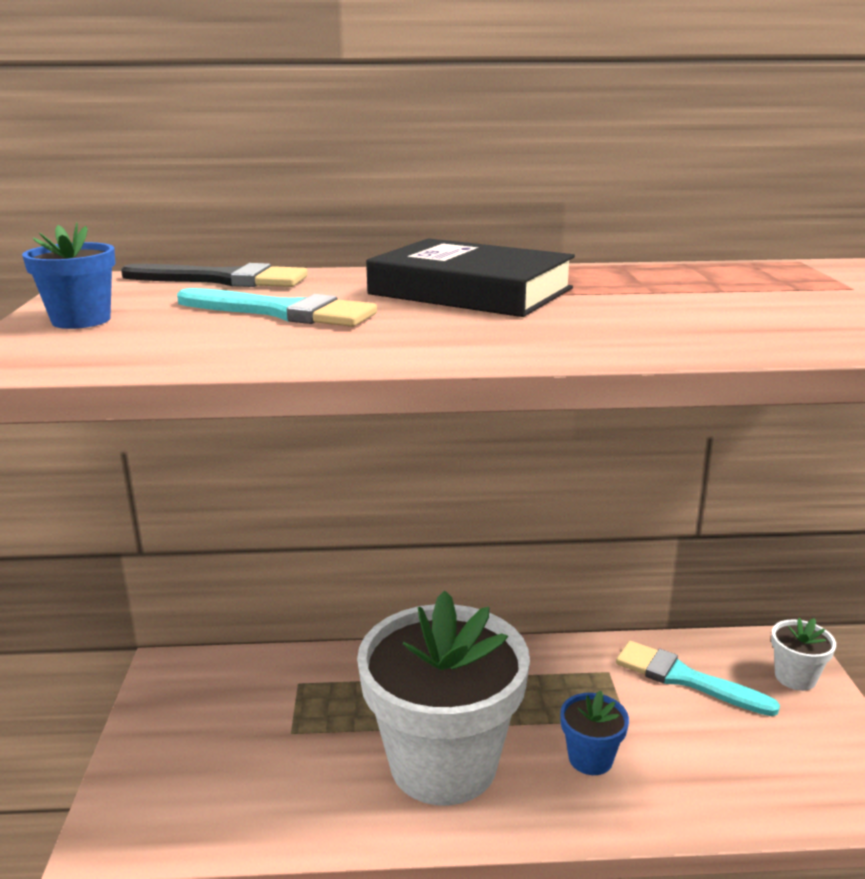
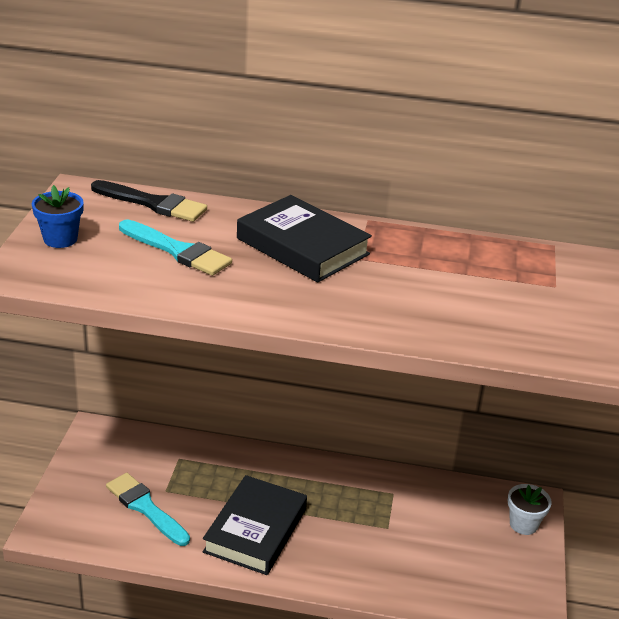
camera: 10 degrees right, 10 degrees up
white flower pot [357,591,530,806] -> black book [203,475,307,575]
blue flower pot [560,690,629,775] -> none
turquoise brush [616,641,780,716] -> turquoise brush moved to [106,473,190,546]

